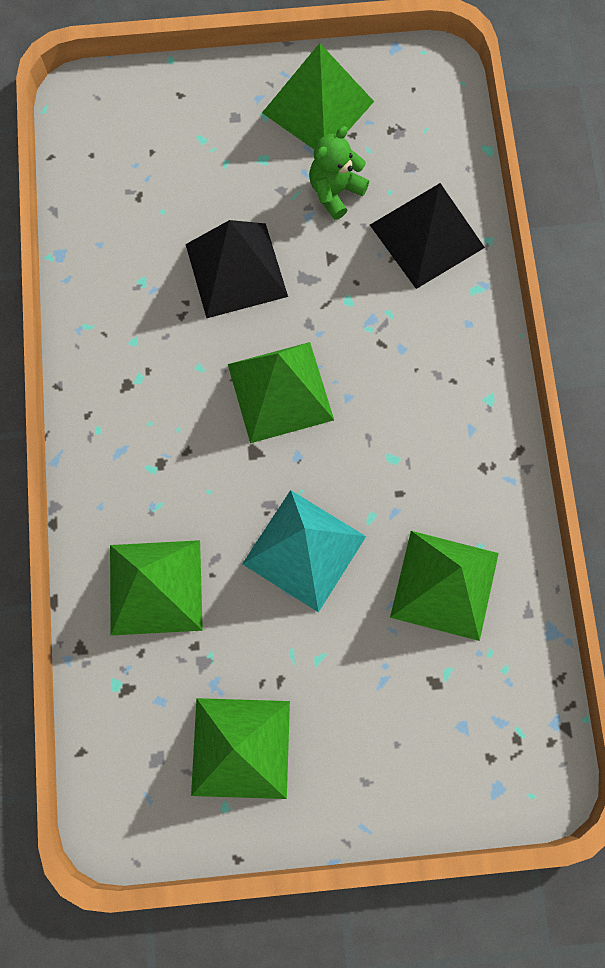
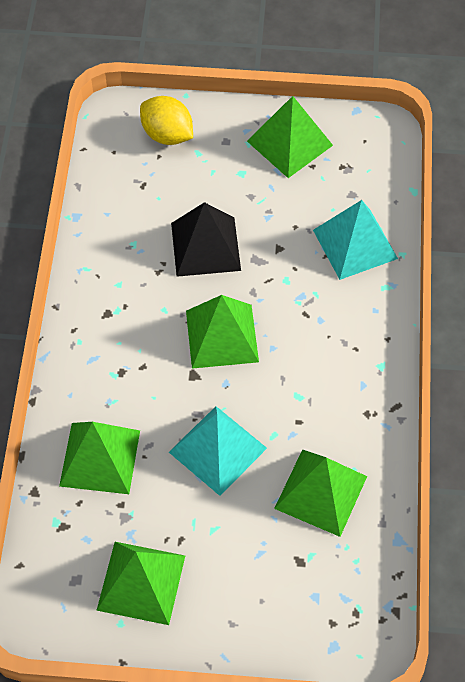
camera: 10 degrees right, 15 degrees down
green teddy bear [309,126,369,220] -> none
black pyramid [370,183,485,289] -> turquoise pyramid [313,200,398,280]
none -> yellow lemon [140,96,193,145]

